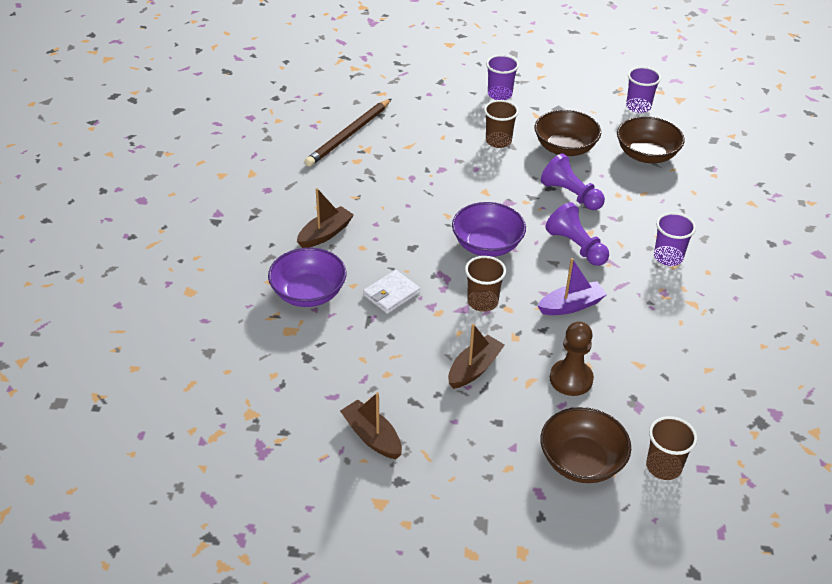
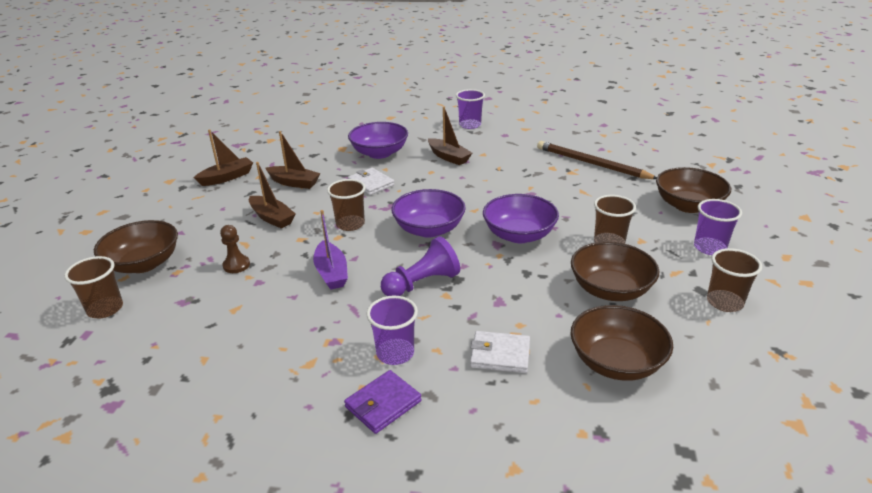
camera: 95 degrees right, 10 degrees down
purple pawn [541,153,605,210] -> none
brown pawn [550,322,594,396] -> brown pawn [220,225,250,273], size x0.64
purple cup [626,67,661,113] -> purple cup moved to [456,89,485,129]
none -> brown boat [265,131,321,189]
none -> purple wallet [344,370,422,434]
none -> white wallet [470,331,530,373]
none -> purple bowl [483,194,559,243]
none -> brown bowl [656,167,731,213]
none -> brown cup [707,248,762,312]

